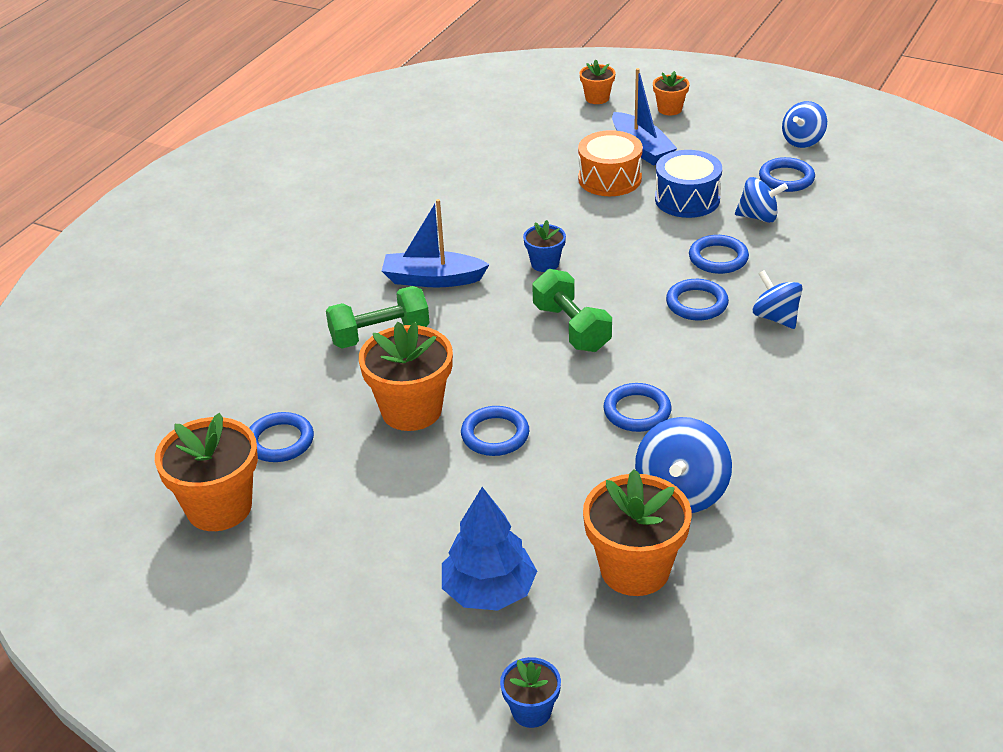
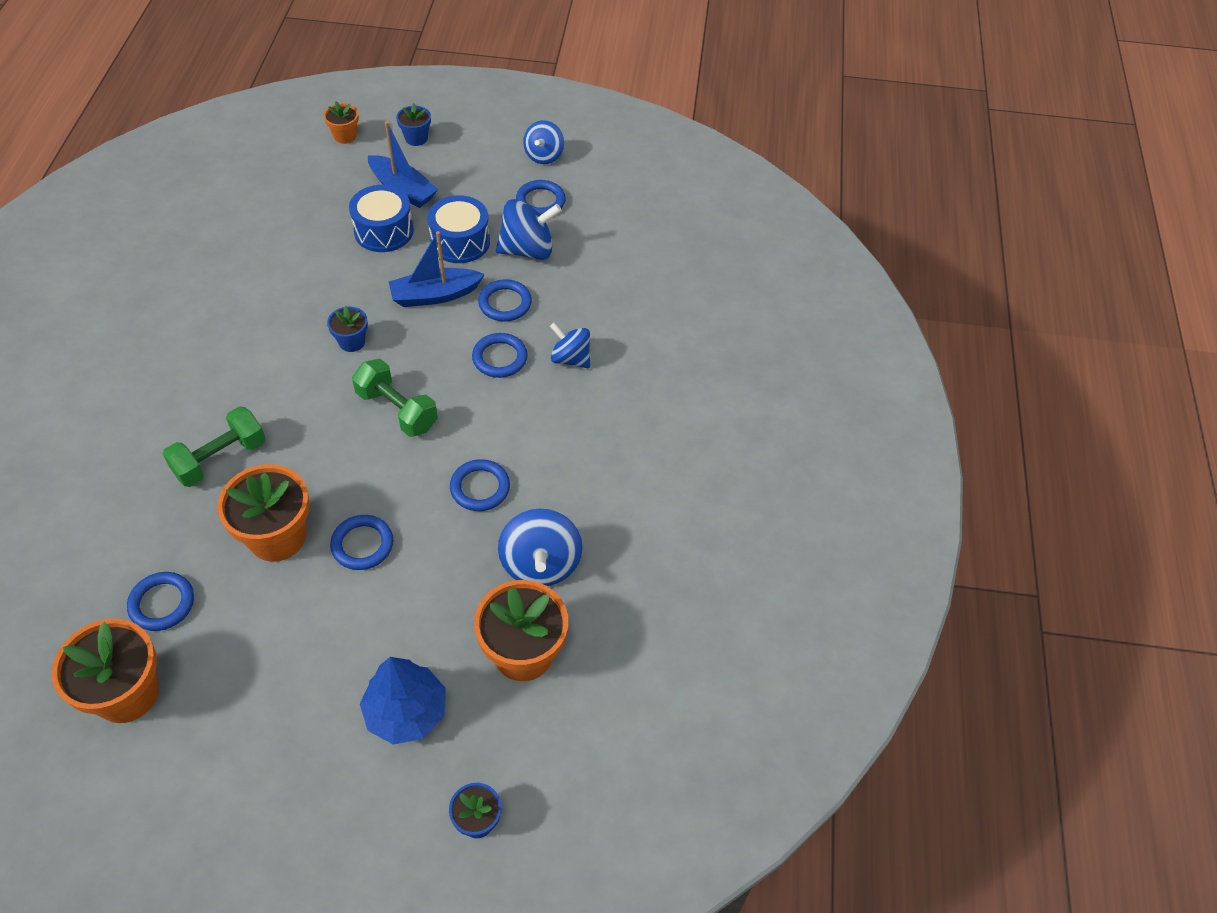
camera: 25 degrees left, 15 degrees up
blue boat [382,199,490,287] -> blue boat moved to [389,231,485,307]
orange drum [578,130,643,196] -> blue drum [349,185,414,252]
orange flower pot [653,71,690,115] -> blue flower pot [396,103,431,146]
blue spinning top [735,177,788,223] -> blue spinning top [496,199,562,260], size x1.50

